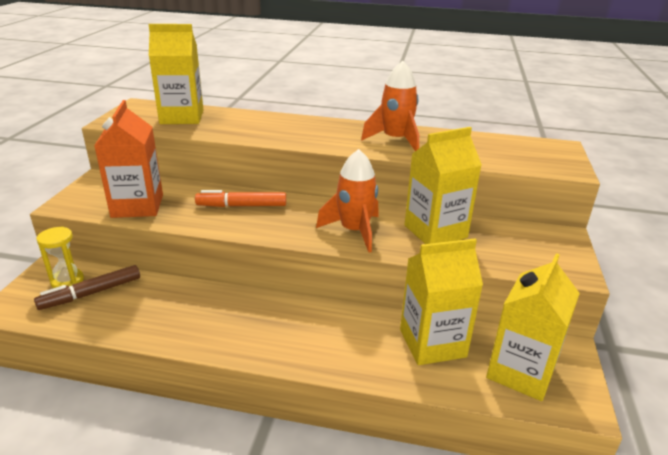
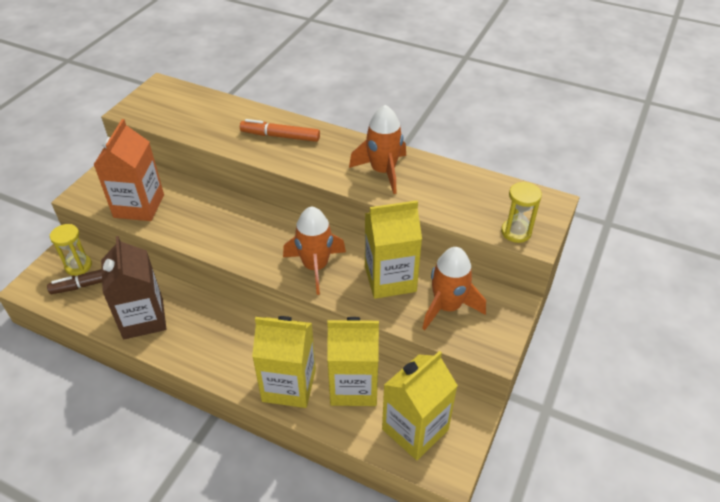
camera: 15 degrees right, 15 degrees up
yellow carton [149,24,203,124] -> yellow carton moved to [252,316,316,408]
orange marker [195,190,286,207] -> orange marker moved to [240,119,320,142]
none -> brown carton [101,236,166,339]
none -> orange rocket [422,247,486,330]
none -> yellow hourglass [501,182,542,243]

